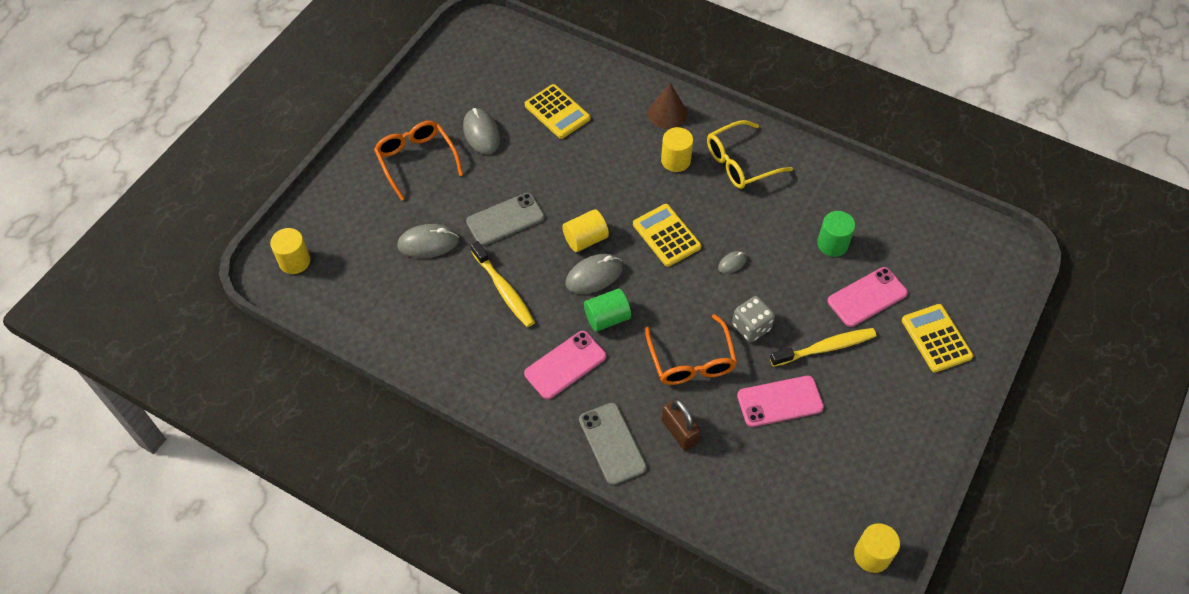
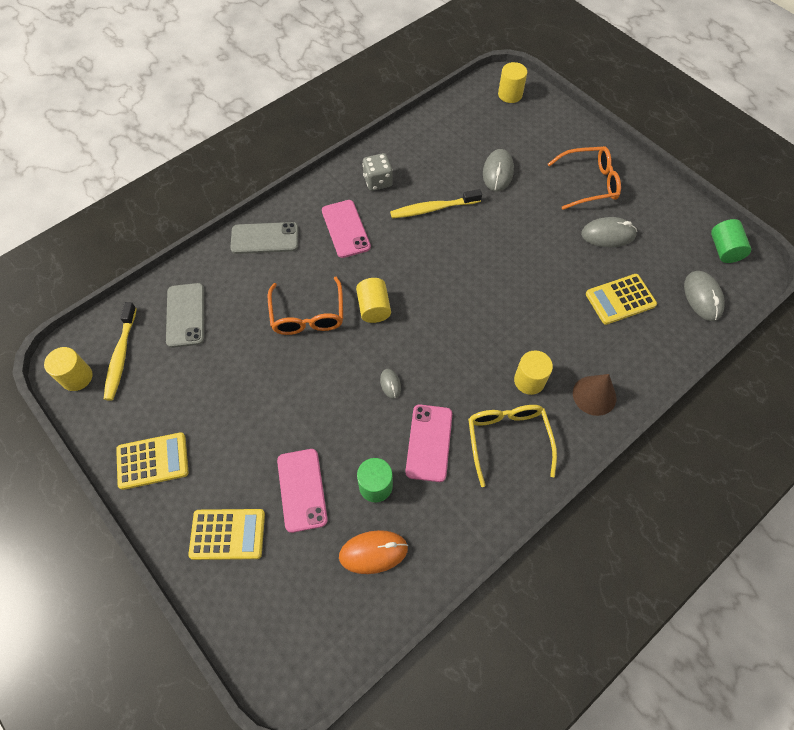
camera: 110 degrees right, 5 degrees up
grey phone [466,193,545,246] -> grey phone moved to [166,283,204,348]
yellow cylinder [562,209,609,252] -> yellow cylinder moved to [356,278,391,323]
grey mouse [565,254,623,294] -> grey mouse moved to [684,271,725,321]
green cylinder [584,288,631,332] -> green cylinder moved to [711,219,751,263]
yellow calculator [633,204,702,267] -> yellow calculator moved to [116,432,188,490]
orange glasses [645,314,737,385] -> orange glasses turned 105 degrees counterclockwise [268,277,343,335]
brown padlock [661,399,701,451] -> none
grey dice [732,296,775,342] -> grey dice moved to [362,153,393,191]
pink phone [737,376,824,427] -> pink phone moved to [406,405,452,482]
yellow toothbrush [770,328,876,367] -> yellow toothbrush moved to [104,302,137,401]
none -> orange mouse [339,530,408,574]

